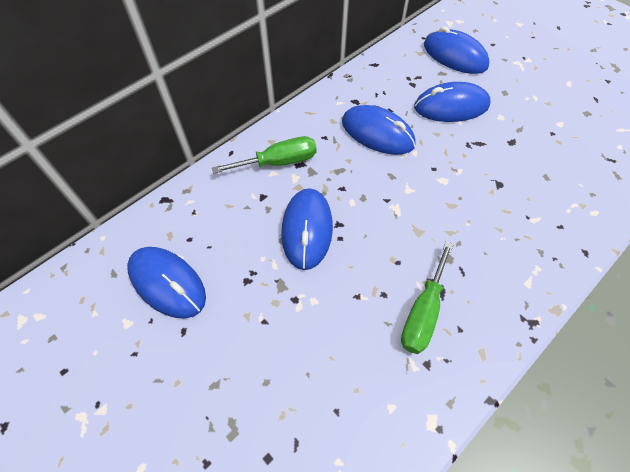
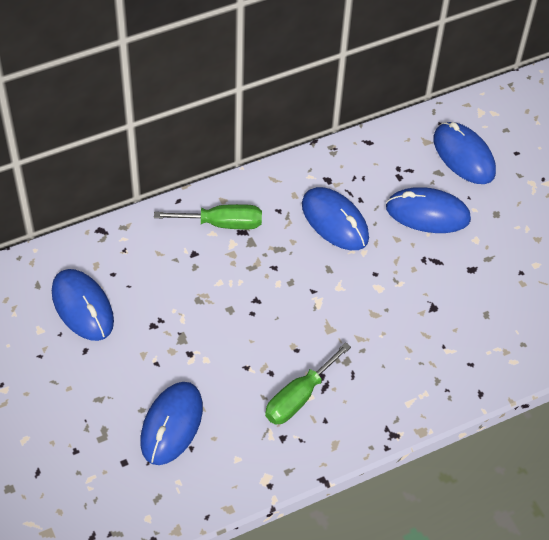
camera: 15 degrees right, 5 degrees down
blue mouse [281,188,333,270] -> blue mouse moved to [140,382,203,465]

